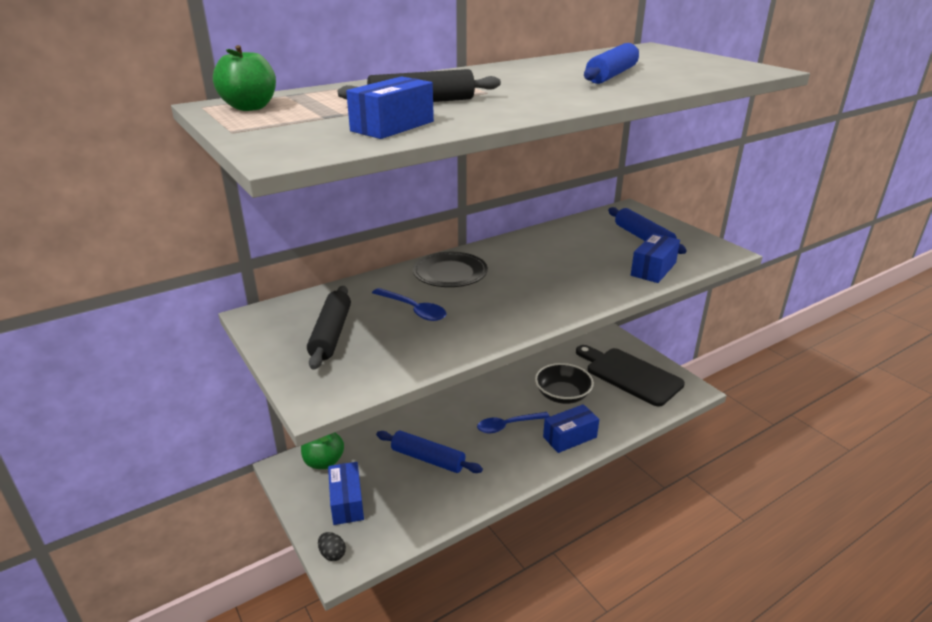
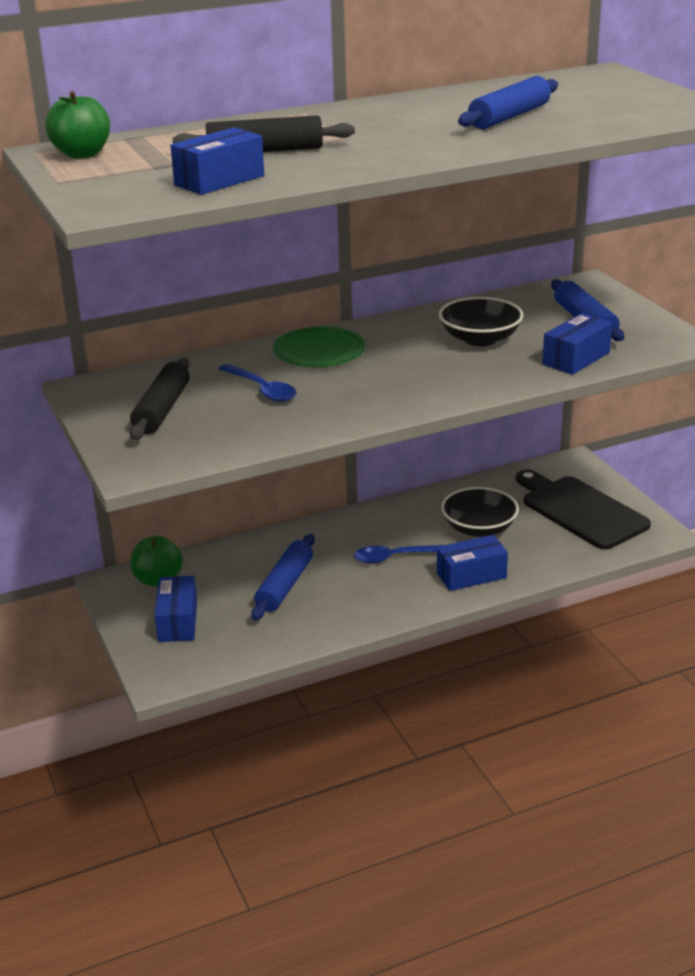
camera: 10 degrees right, 0 degrees up
black egg [318,532,346,561] -> none
blue rolling pin [376,431,483,473] -> blue rolling pin turned 75 degrees clockwise [251,534,315,620]
black plate [413,252,488,287] -> green plate [273,326,365,367]
none -> black bowl [439,297,523,346]

